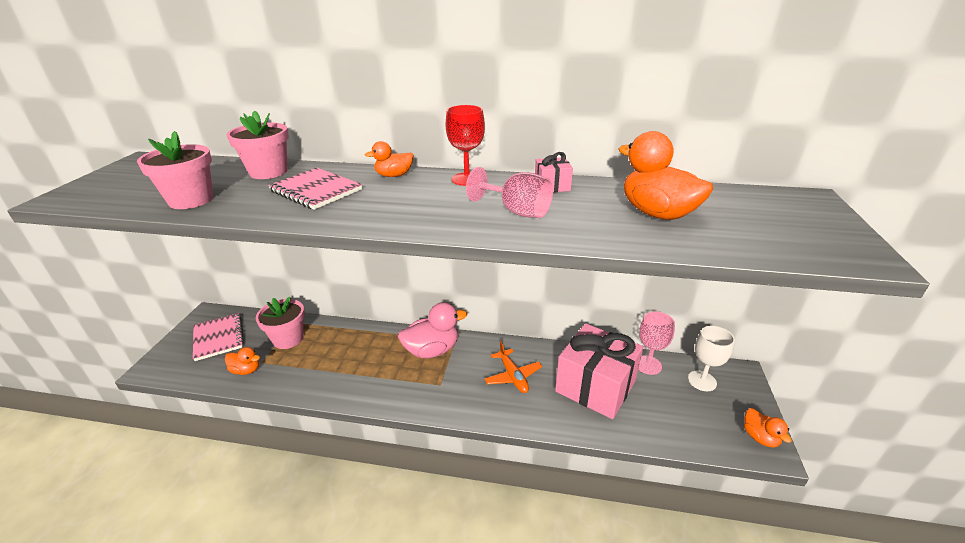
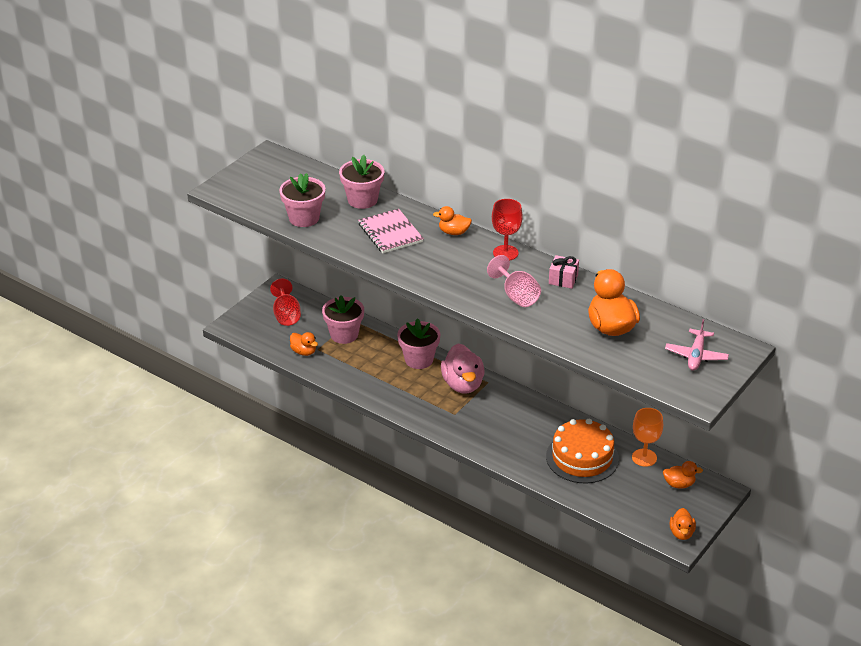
camera: 25 degrees right, 5 degrees up
pink notebook [193,313,244,361] -> red goblet [270,279,301,326]
pink duck [398,302,467,358] -> pink duck turned 75 degrees clockwise [441,343,485,393]
orange plane [484,341,542,393] -> none
pink gift [555,323,643,419] -> orange cake [546,419,619,483]
pink goblet [638,311,675,375] -> orange goblet [632,408,663,467]
white goblet [688,326,735,391] -> orange duck [663,461,703,488]
none -> pink flower pot [397,318,440,369]
none -> pink plane [665,319,729,371]

